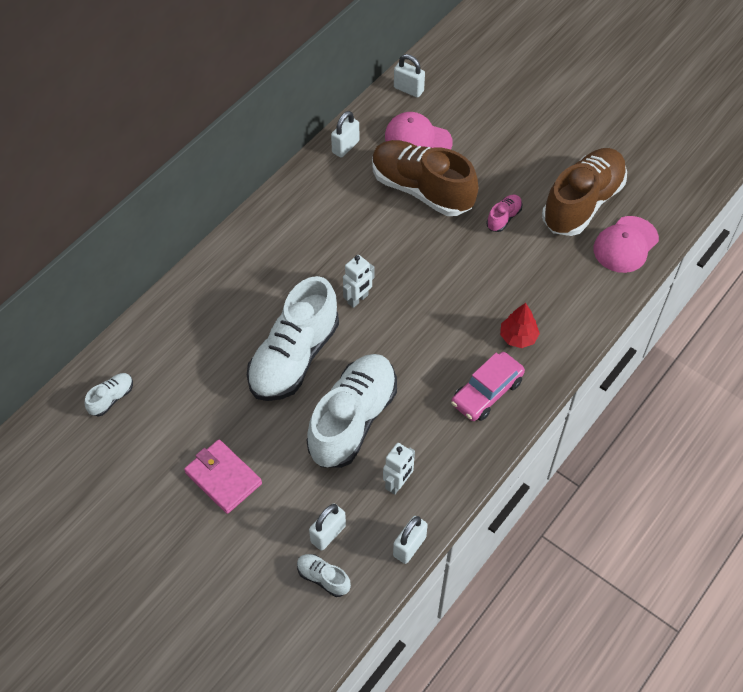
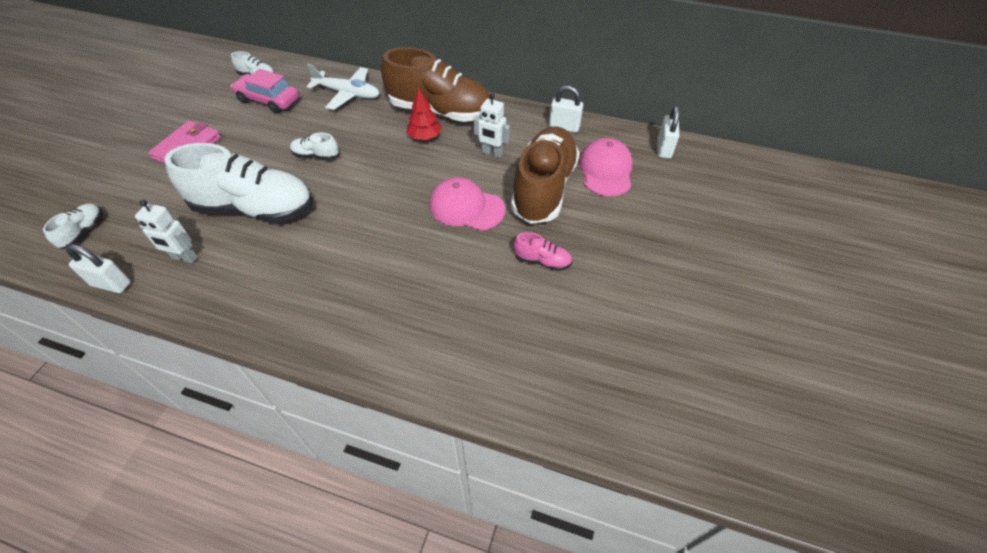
camera: 70 degrees right, 5 degrees down
white shoe [247,276,339,401] -> white shoe [290,133,339,160], size x0.42
white padlock [309,504,346,551] -> none
white robot [343,255,375,308] -> white robot moved to [473,93,510,158]
pink car [451,352,525,421] -> pink car moved to [231,69,299,114]
red tree [500,303,540,348] -> red tree moved to [407,88,442,140]
brown shoe [542,148,627,236] -> brown shoe moved to [381,47,491,122]
pink cap [593,216,659,273] -> pink cap moved to [429,177,505,231]
none -> white plane [307,64,380,110]

